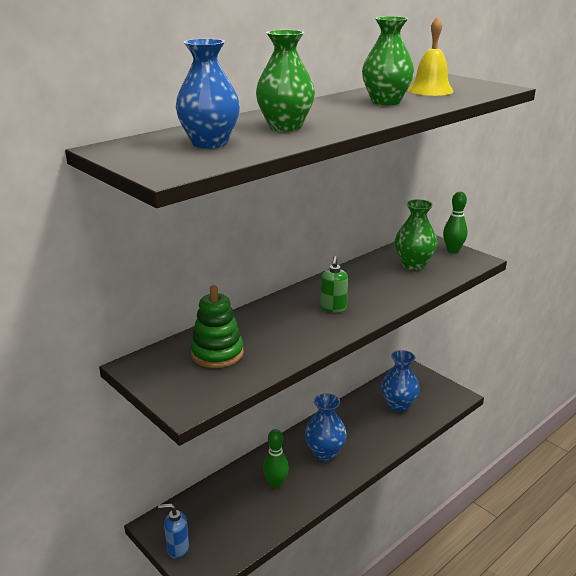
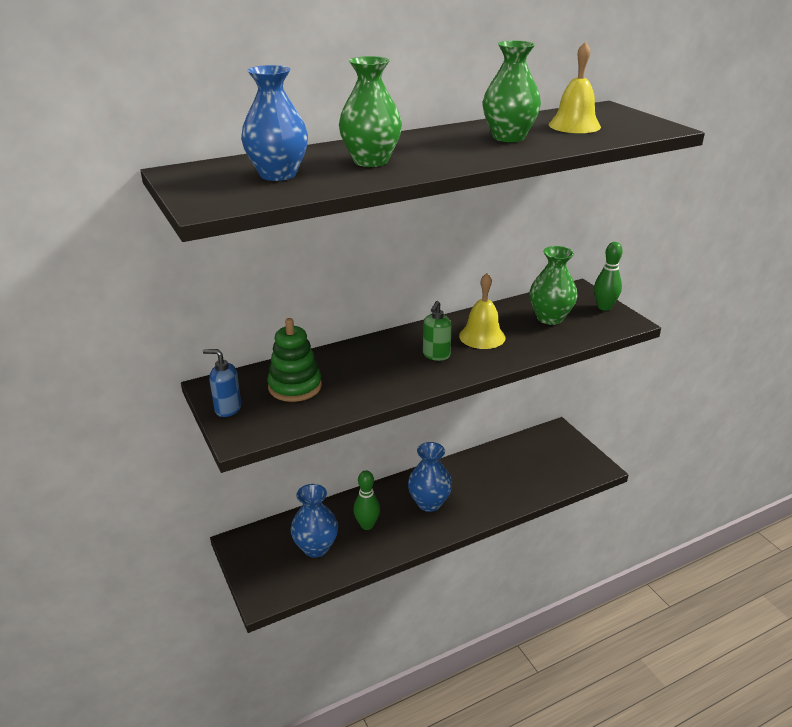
camera: 15 degrees right, 5 degrees up
blue soap dispenser [158,503,189,559] -> blue soap dispenser moved to [203,349,241,417]
blue vase [381,350,420,412] -> blue vase moved to [291,484,338,558]
none -> yellow bell [459,273,506,349]

